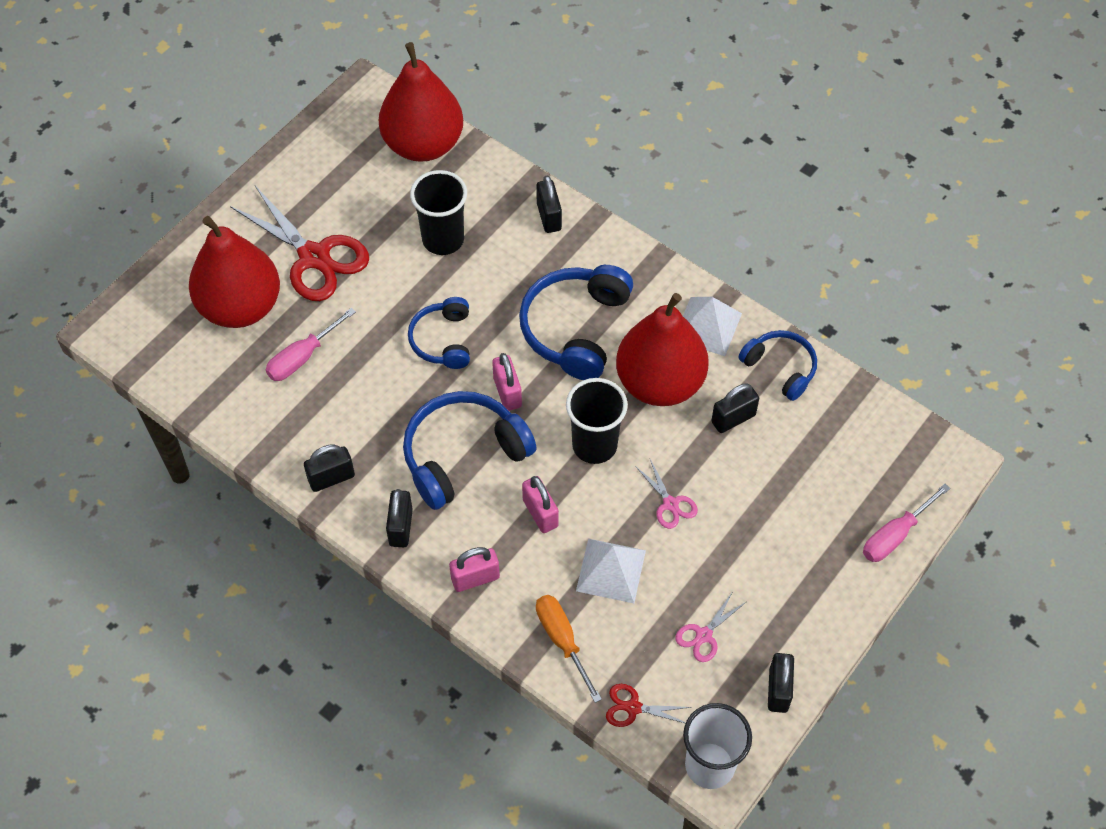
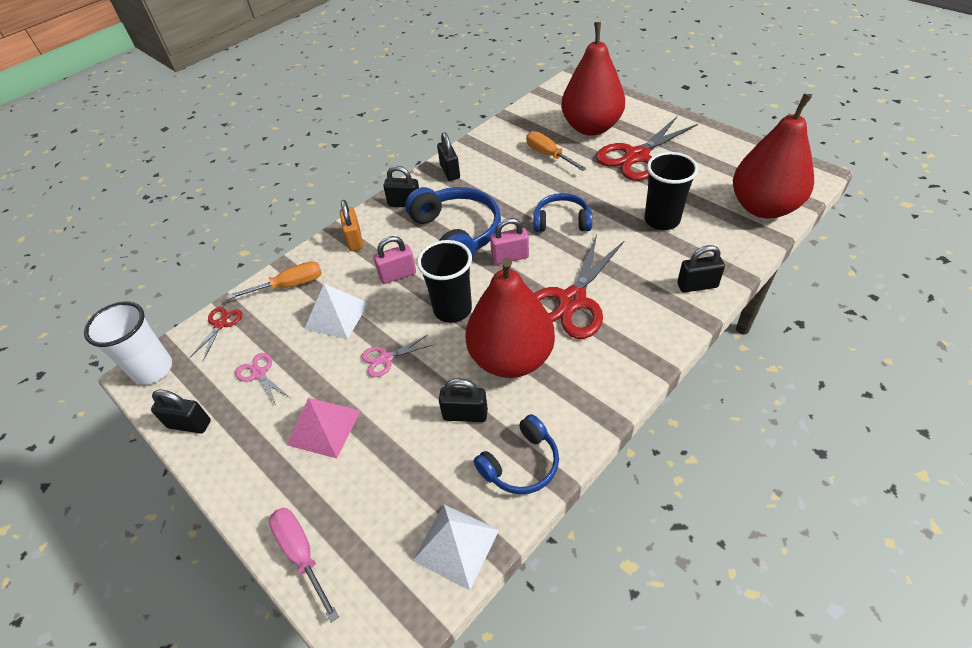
camera: 100 degrees right, 10 degrees down
pink screwdriver [266,308,356,381] -> orange screwdriver [526,131,587,171]
pink padlock [449,547,500,592] -> orange padlock [340,200,363,251]
blue headphones [519,265,633,380] -> red scissors [534,234,625,339]
white pyramid [683,297,742,356] -> white pyramid moved to [413,505,499,590]
black padlock [711,383,759,433] -> black padlock turned 60 degrees counterclockwise [439,378,488,422]
none -> pink pyramid [287,398,361,459]

